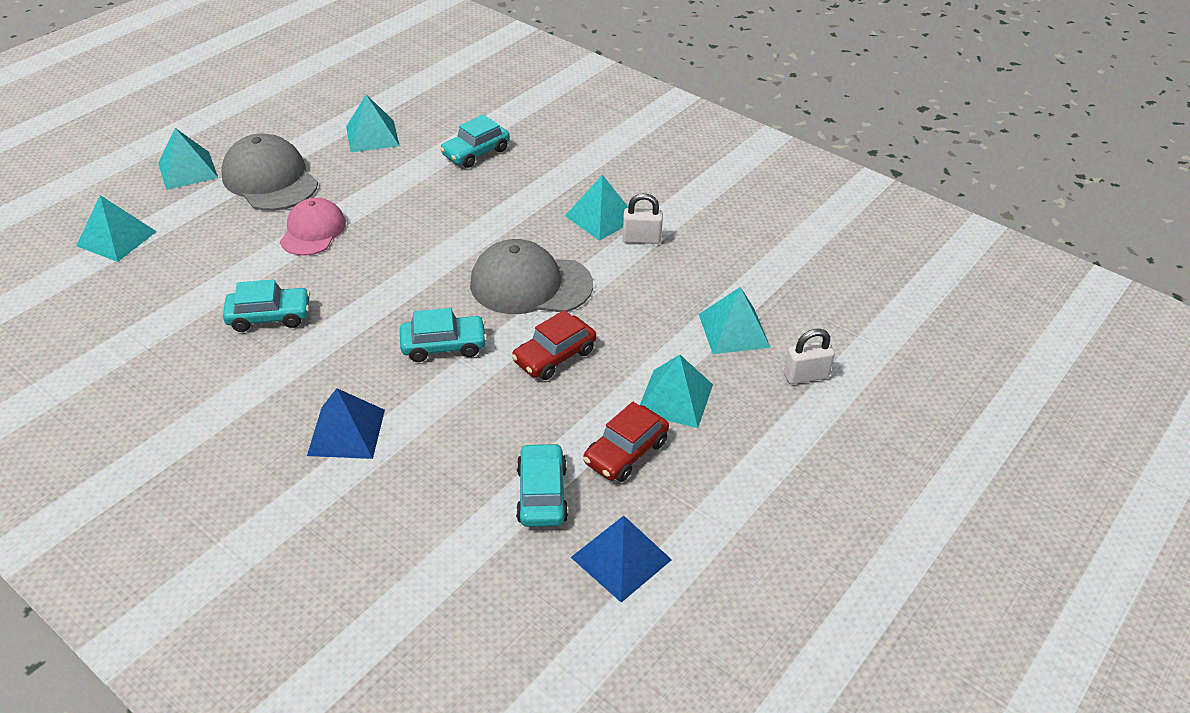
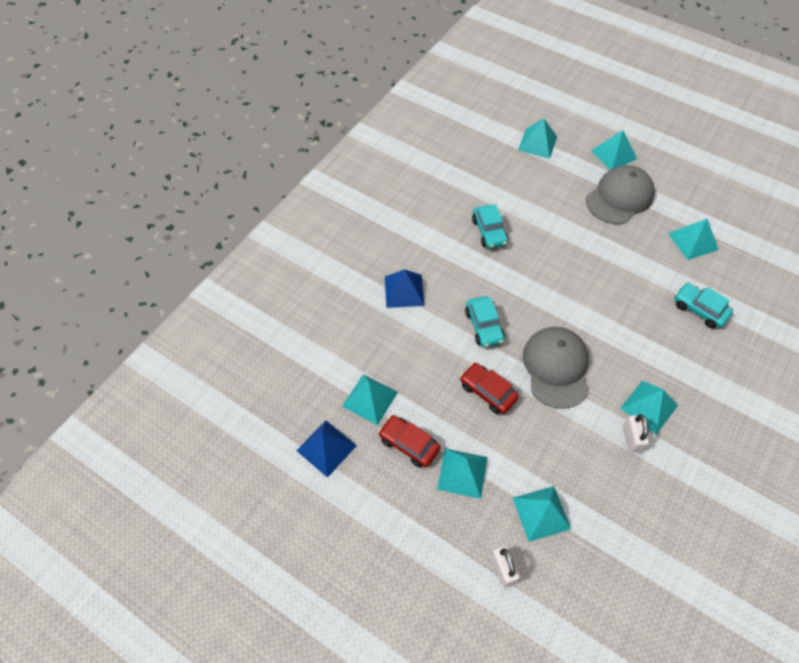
camera: 85 degrees right, 15 degrees up
pink cap [280,198,346,256] -> none
turquoise car [516,443,568,527] -> turquoise pyramid [342,374,398,425]

